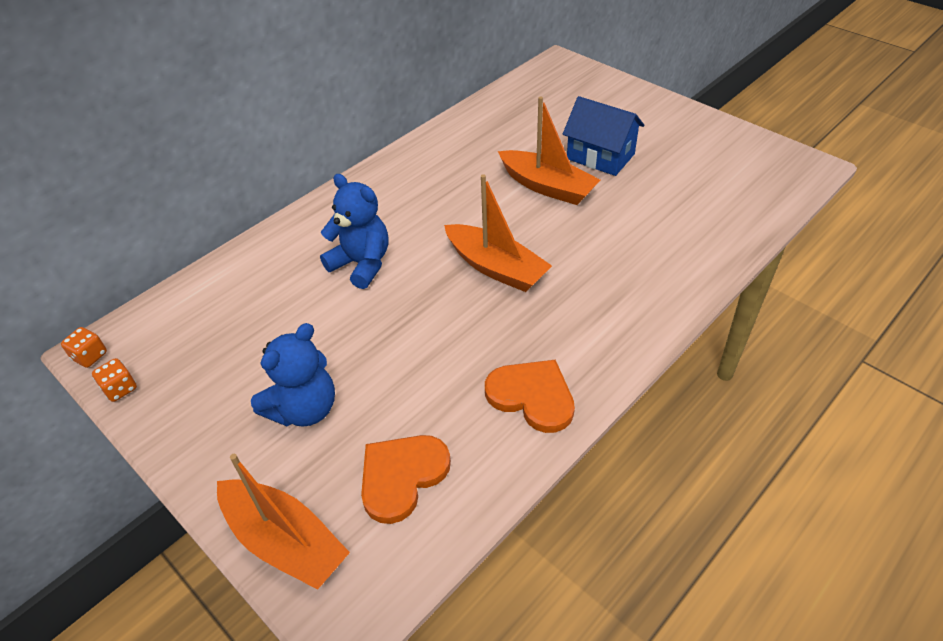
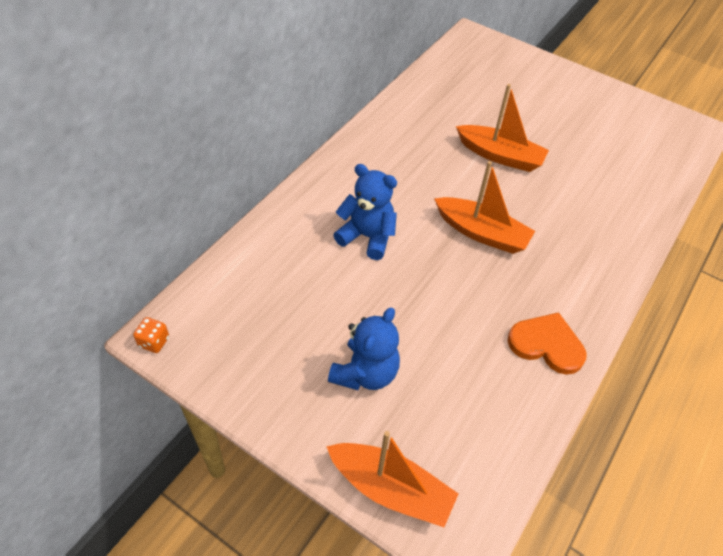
camera: 15 degrees left, 5 degrees up
orange dice [92,358,137,402] -> none
orange heart [361,435,451,524] -> none
blue house [563,96,644,176] -> none

